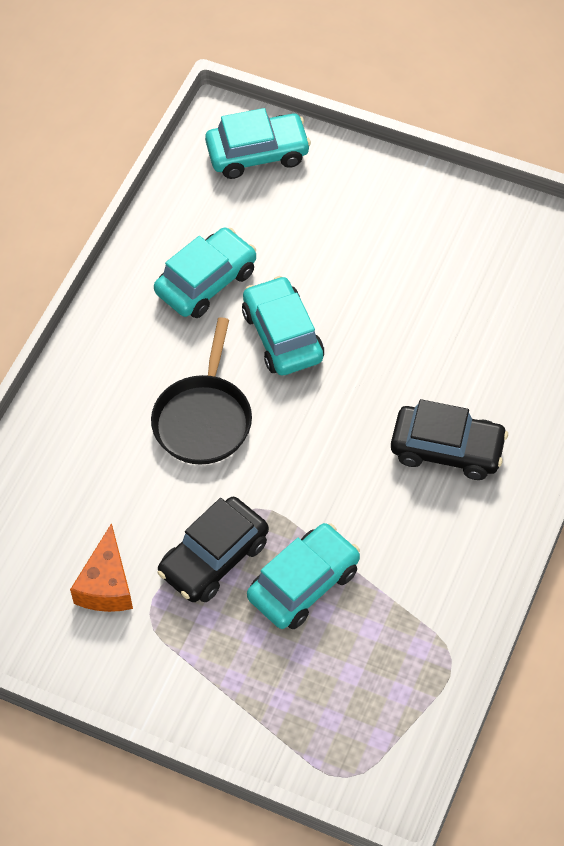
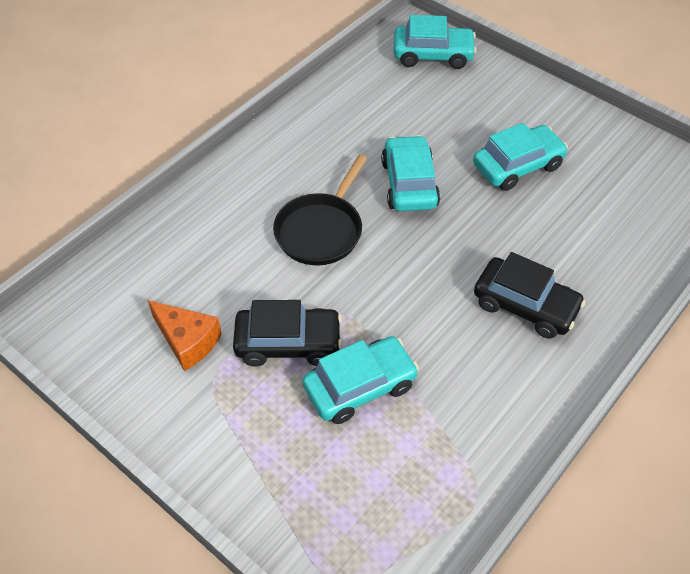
camera: 15 degrees right, 5 degrees down
orange cheese [70,523,133,612] -> orange cheese turned 75 degrees counterclockwise [148,300,222,371]
turquoise car [154,227,256,318] -> turquoise car moved to [473,123,568,191]
black car [157,497,269,602] -> black car turned 150 degrees counterclockwise [233,300,342,367]

